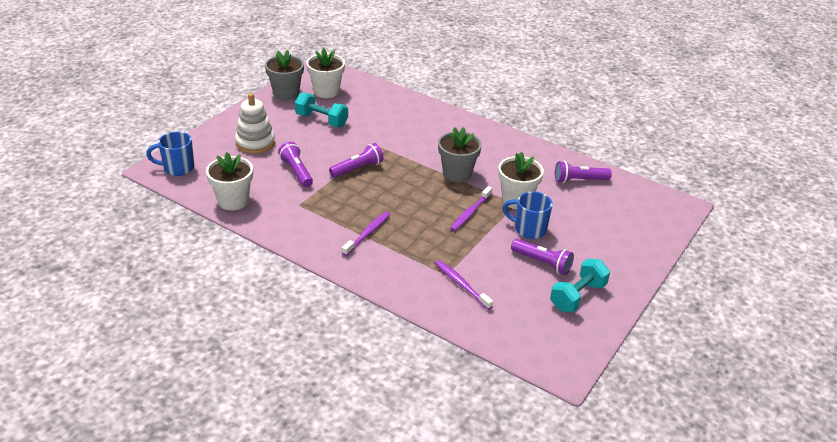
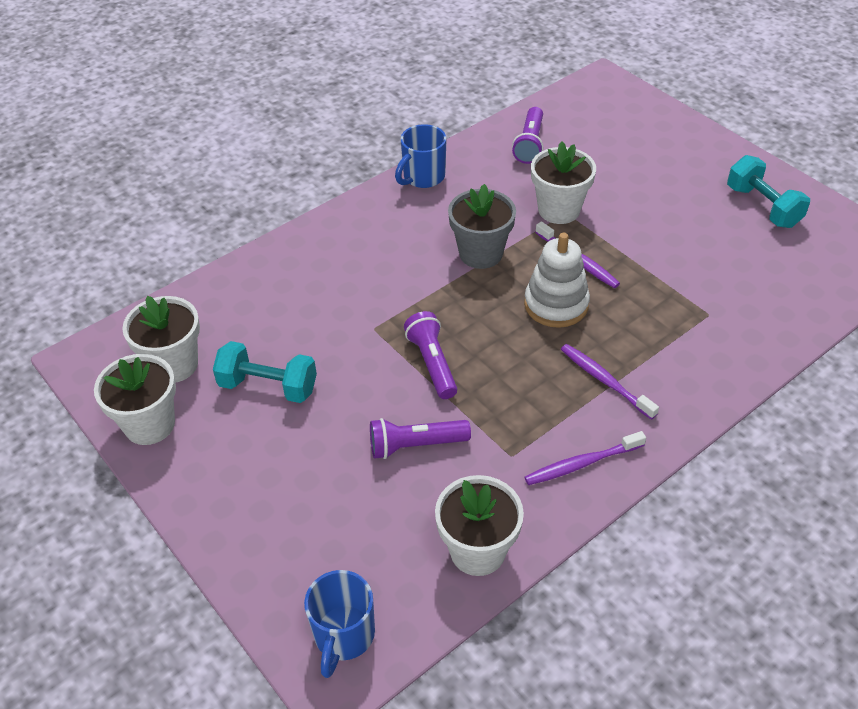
camera: 70 degrees left, 10 degrees up
white stacking toy [235,93,275,154] -> white stacking toy moved to [524,233,590,328]
grey flower pot [265,50,304,100] -> white flower pot [94,354,176,445]
turquoise dumbbell [295,92,348,127] -> turquoise dumbbell turned 60 degrees clockwise [213,341,317,403]
purple toothbrush [435,260,493,310] -> purple toothbrush moved to [524,431,646,485]
blue mug [503,191,553,239] -> blue mug moved to [395,124,447,188]
purple flashlight [511,239,574,275] -> none

